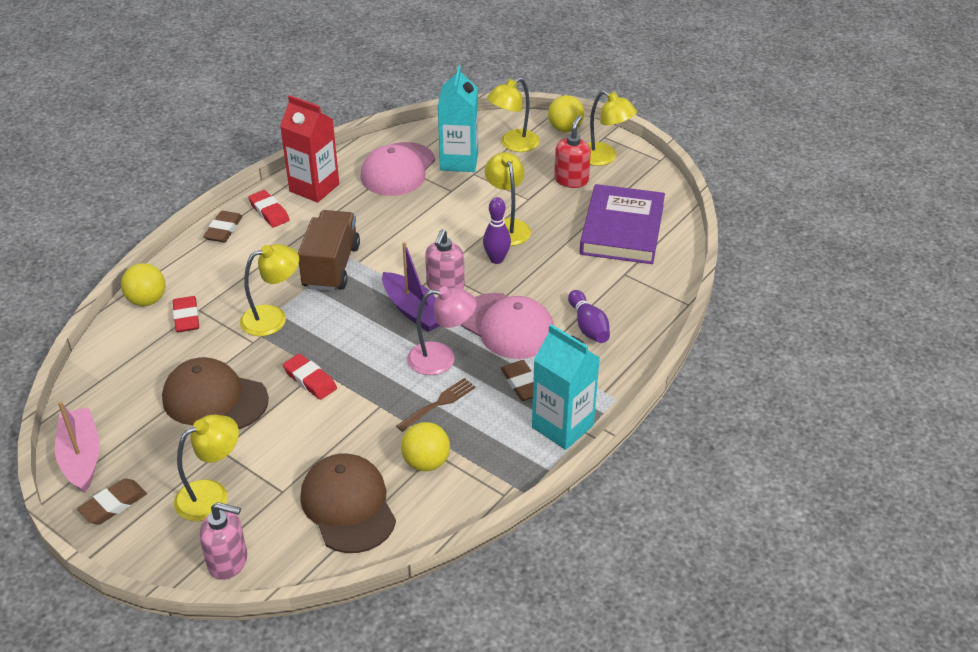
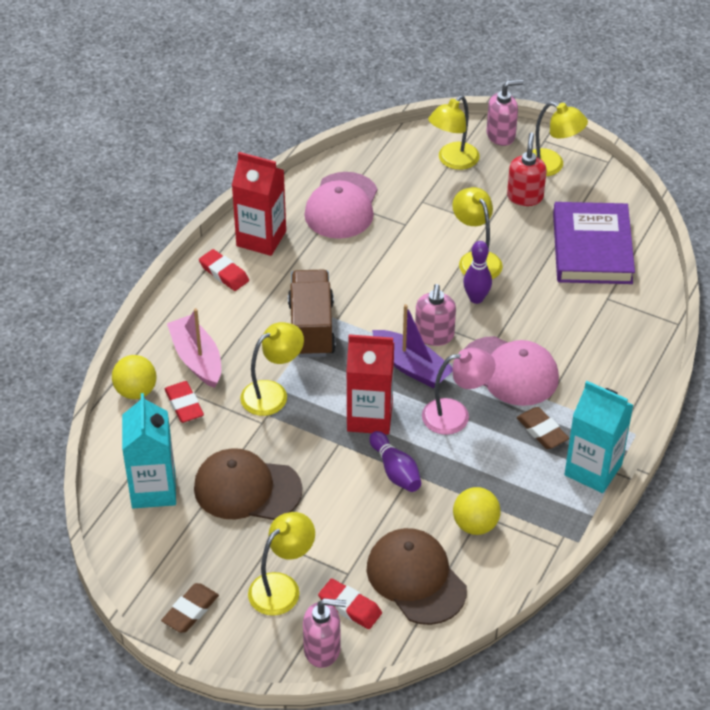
camera: 10 degrees left, 5 degrees up
pink boat [55,401,100,493] -> pink boat moved to [167,308,221,388]
brown eraser [203,211,243,243] -> none
red eraser [283,354,337,400] -> red eraser moved to [318,578,382,629]
brown fork [396,378,475,432] -> none
turquoise carton [438,65,478,172] -> turquoise carton moved to [122,393,176,508]
yellow ball [548,95,584,132] -> pink soap dispenser [486,80,524,146]
purple bowling pin [568,290,610,343] -> purple bowling pin moved to [369,431,421,492]
none -> red carton [346,334,394,435]

